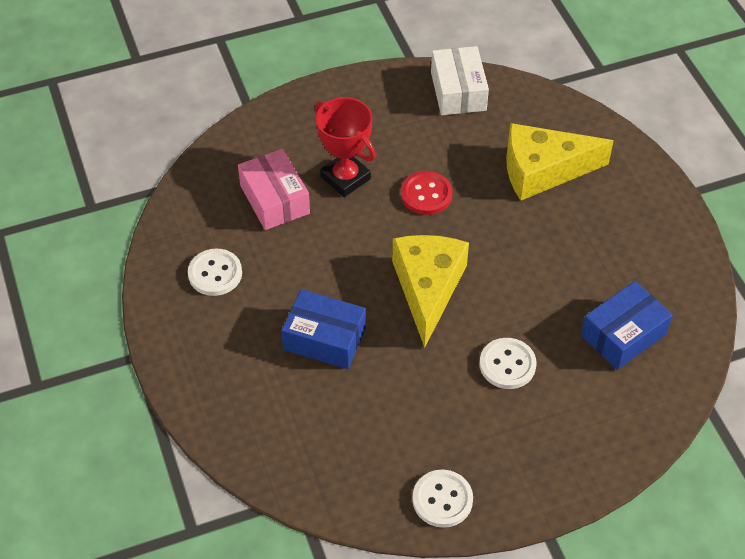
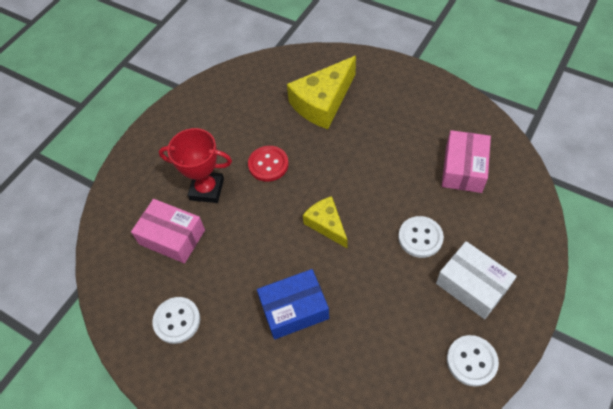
camera: 35 degrees left, 5 degrees up
yellow cheese [392,235,469,348] -> yellow cheese [303,196,348,248], size x0.59
white box [431,46,489,115] -> white box moved to [436,241,517,319]
blue box [581,281,673,370] -> pink box [442,130,491,193]

